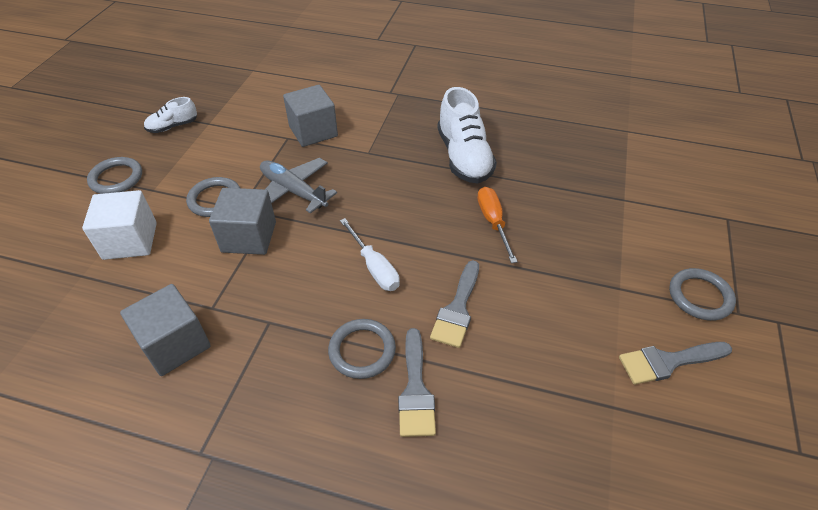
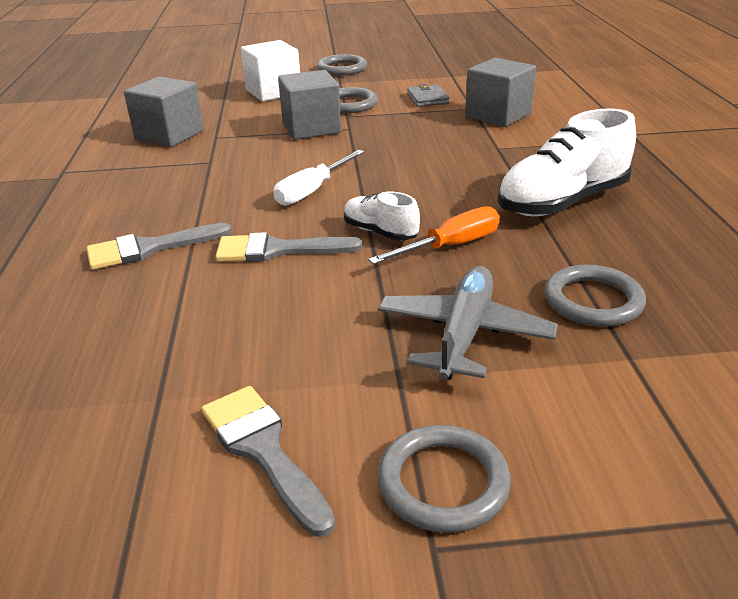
camera: 70 degrees right, 15 degrees down
white shoe [144,97,197,133] -> white shoe moved to [344,192,420,241]
grey plane [260,158,337,213] -> grey plane moved to [378,266,558,380]
grey ring [328,319,396,379] -> grey ring moved to [545,265,646,327]
none -> grey wallet [407,84,449,107]

